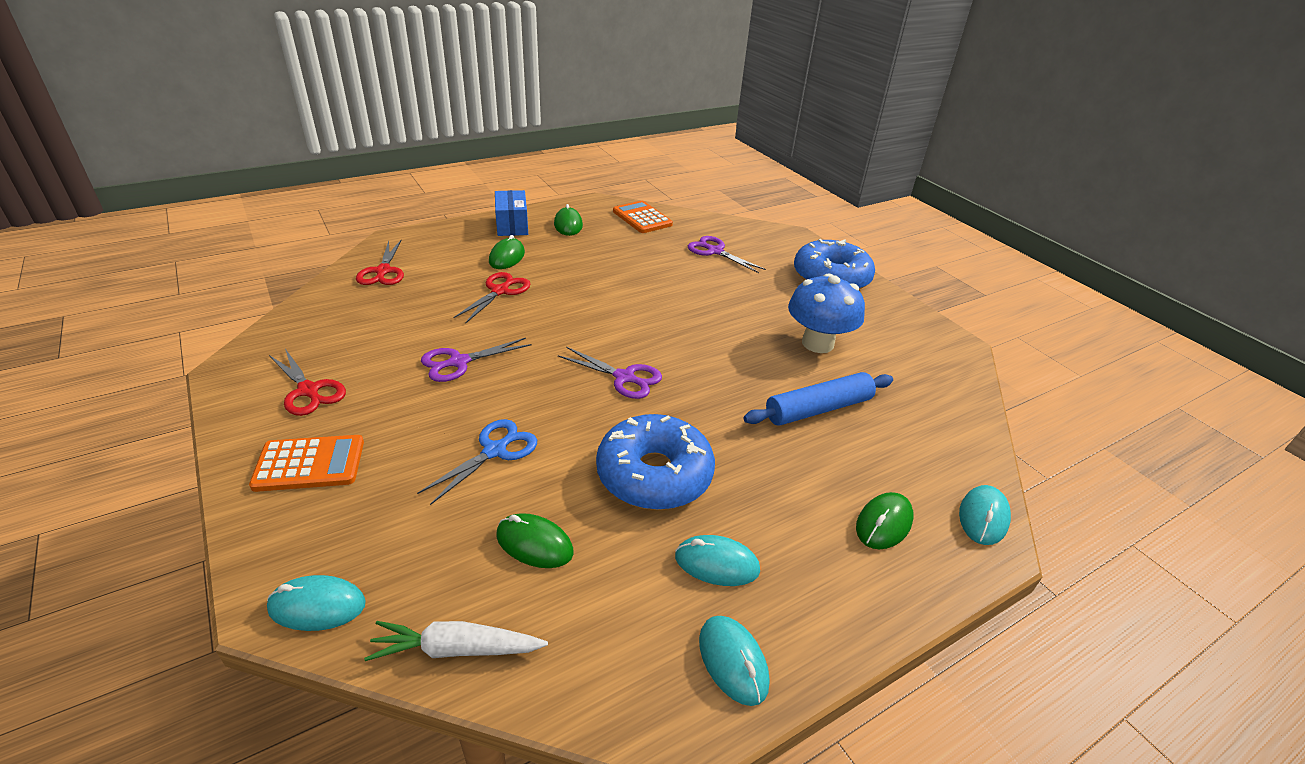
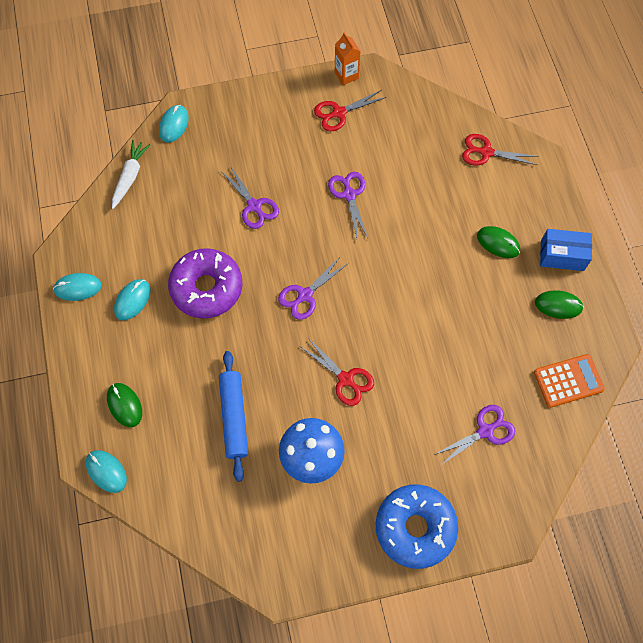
camera: 110 degrees right, 30 degrees up
orange calculator [249,435,364,492] -> none
blue scissors [417,419,537,505] -> purple scissors [221,167,279,229]
red scissors [453,272,530,324] -> red scissors moved to [301,338,374,406]
green mouse [496,513,574,568] -> none
blue donut [596,414,715,510] -> purple donut [168,248,243,318]
none -> orange carton [335,32,360,85]

